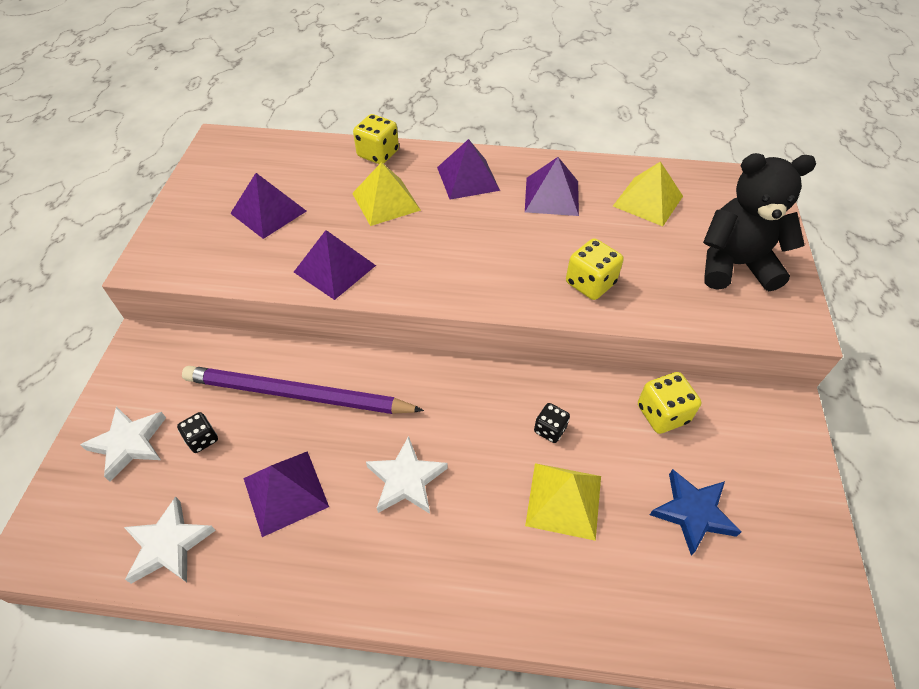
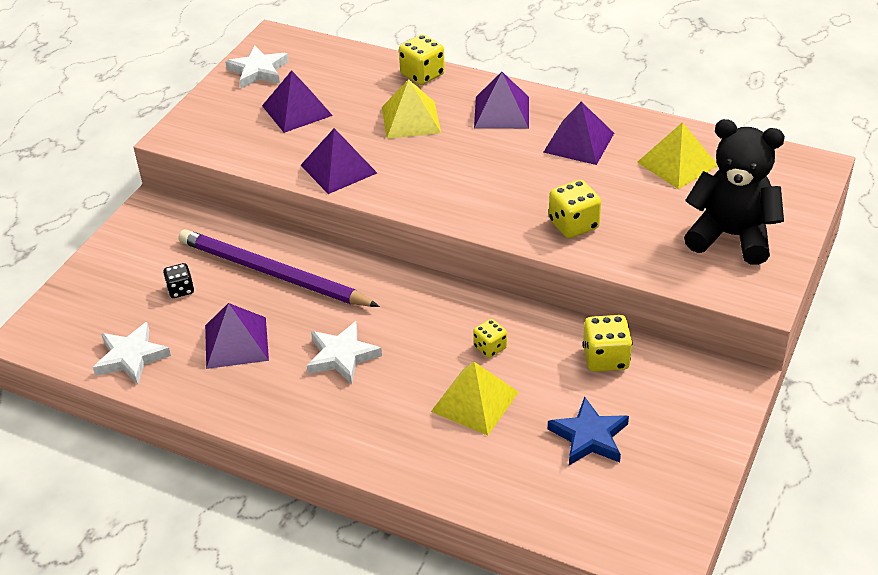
camera: 20 degrees right, 10 degrees down
white star [80,406,166,482] -> white star moved to [225,46,289,88]
black dice [534,403,570,443] -> yellow dice [473,319,507,358]

